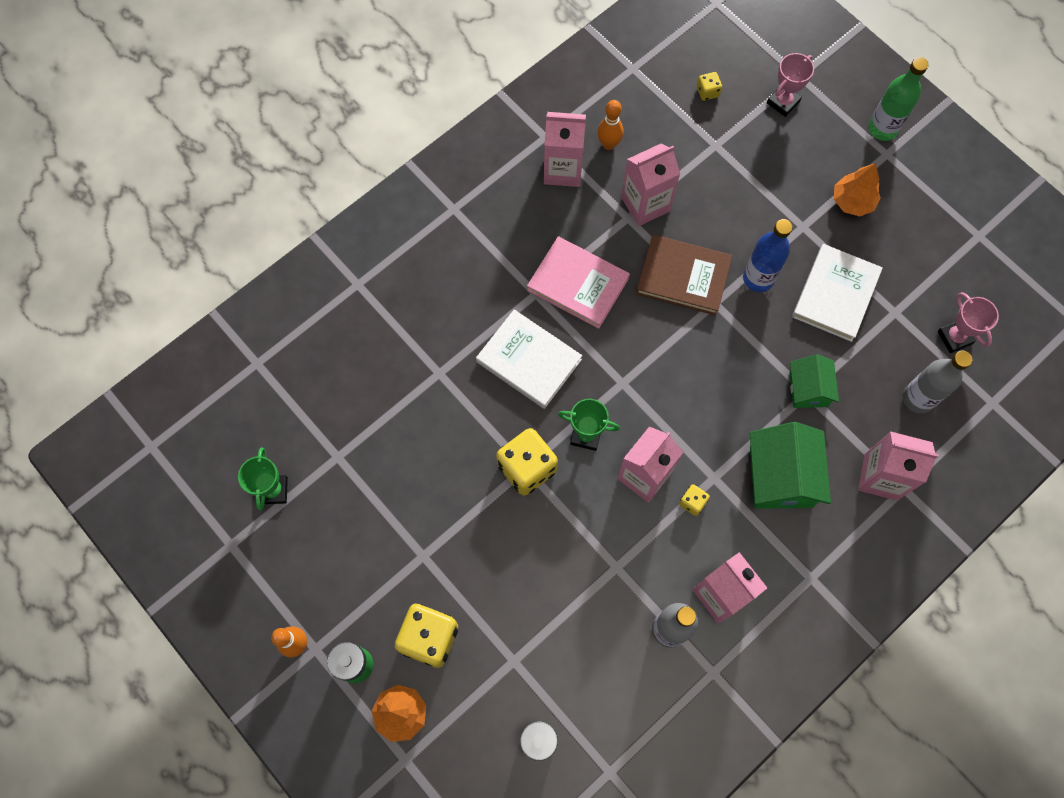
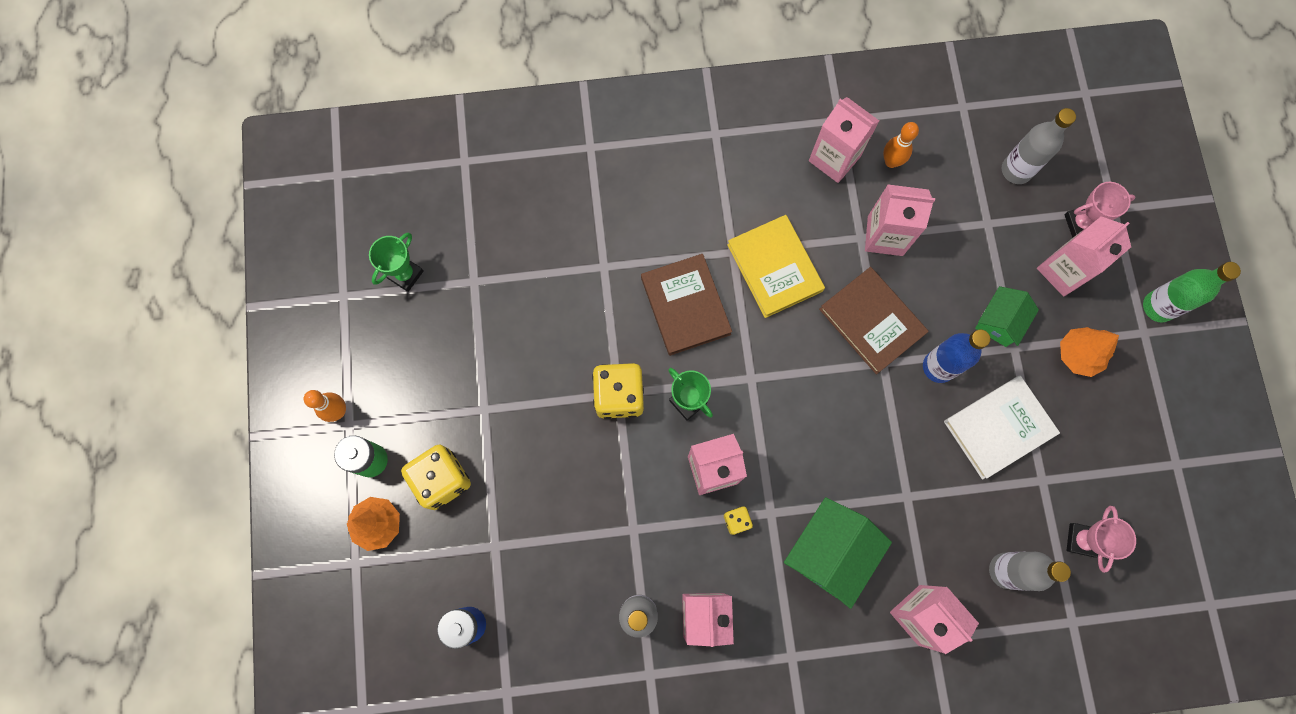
camera: 35 degrees right, 5 degrees up
white book [476,309,582,409] -> brown book [641,254,732,356]
pink book [527,236,630,329] -> yellow book [727,215,825,318]
yellow dice [697,72,722,101] -> grey bottle [1002,108,1076,184]
green house [789,354,839,408] -> green house moved to [975,286,1039,347]
none -> pink carton [1037,216,1131,296]

